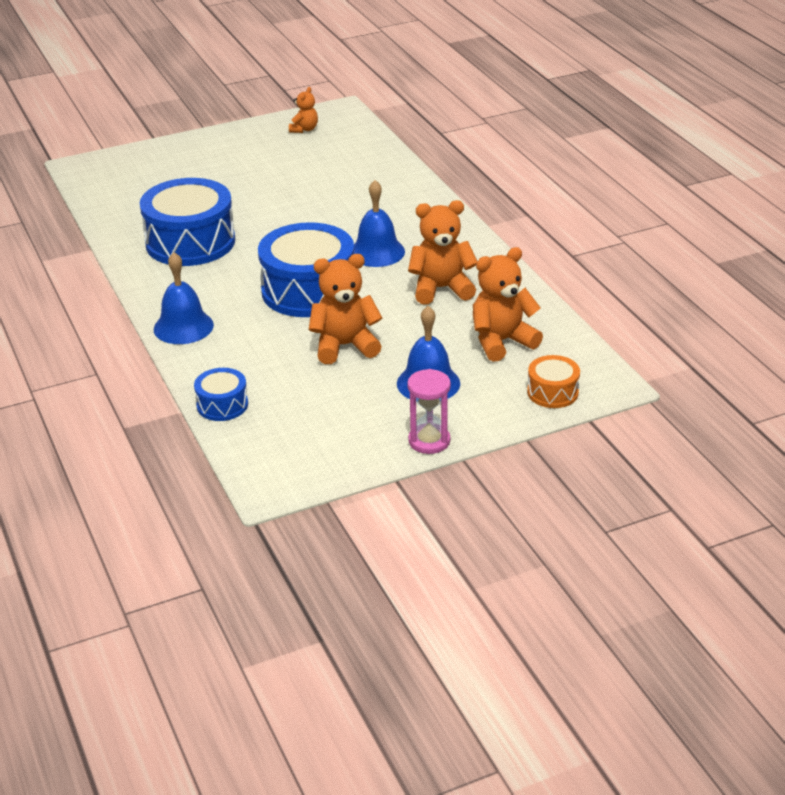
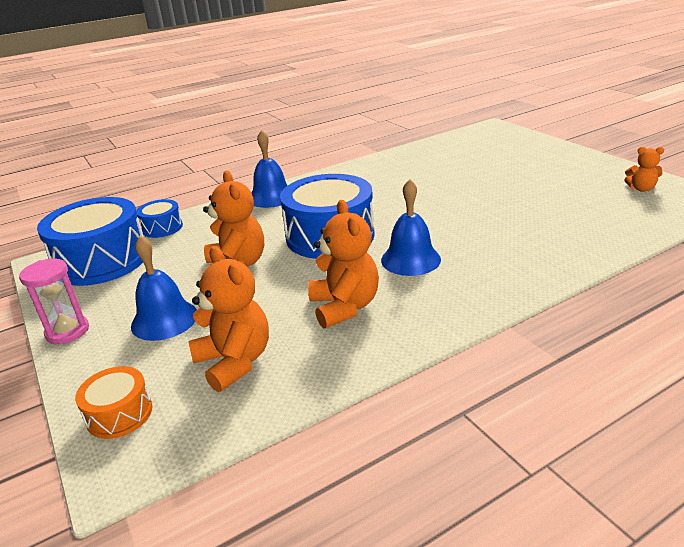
camera: 85 degrees right, 5 degrees down
blue drum [140,178,235,266] -> blue drum moved to [37,197,144,286]

